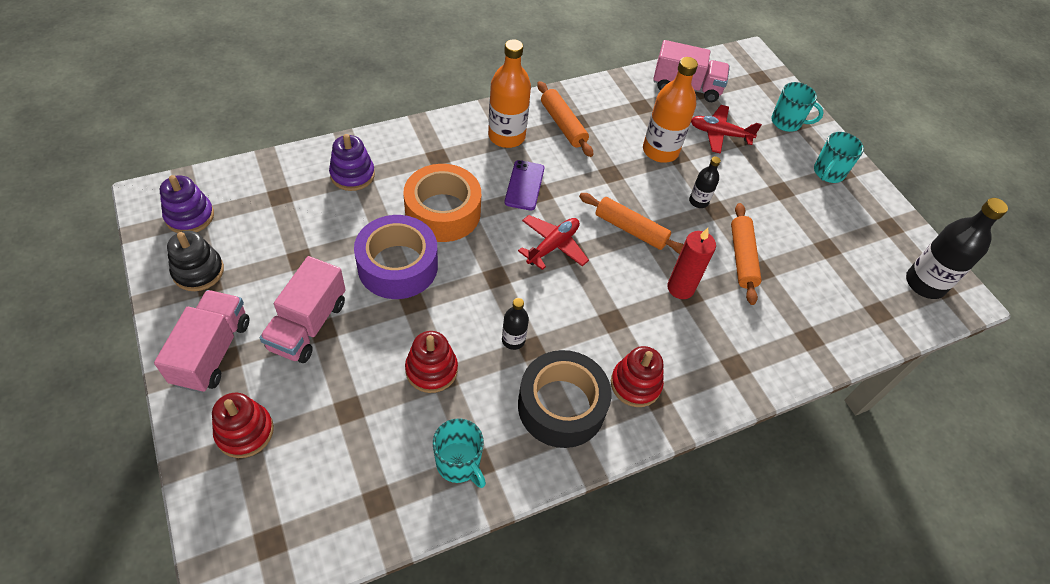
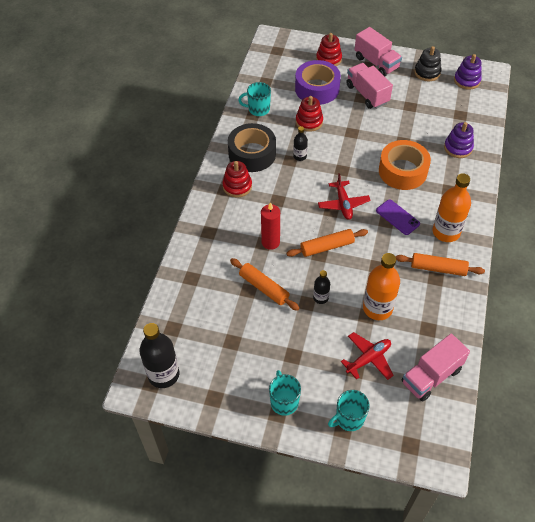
camera: 135 degrees right, 0 degrees up
purple tape [354,215,438,299] -> purple tape moved to [295,60,341,105]

